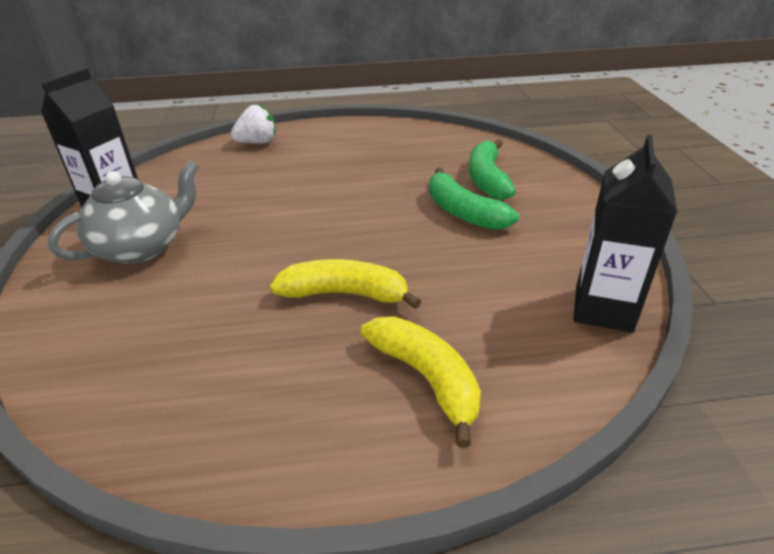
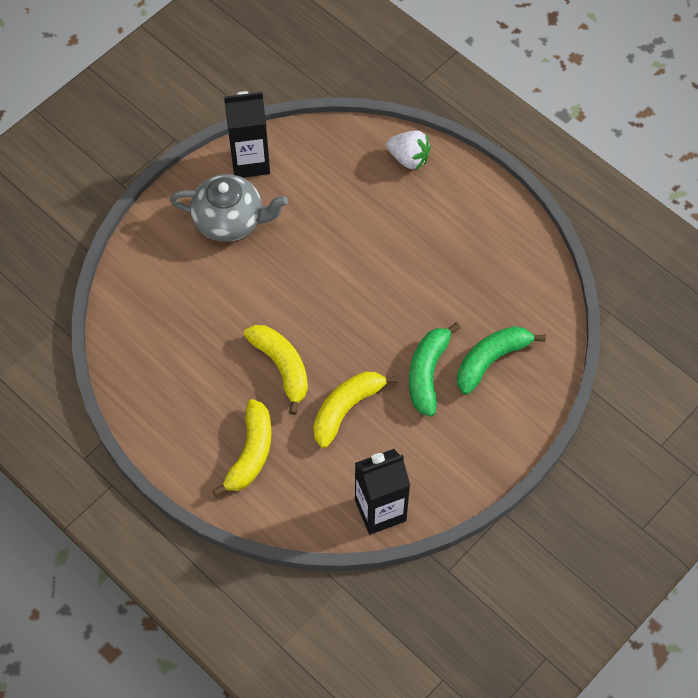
camera: 50 degrees right, 25 degrees up
none -> yellow banana [313,372,398,448]

